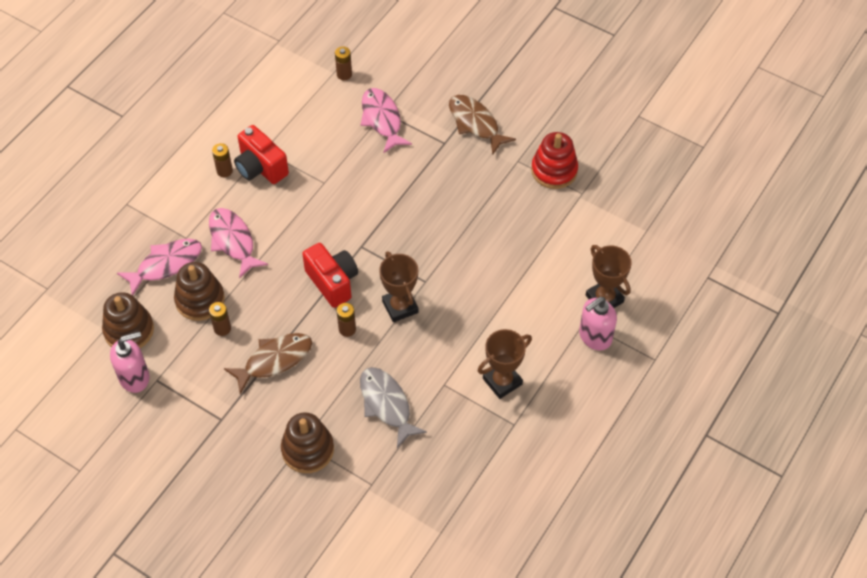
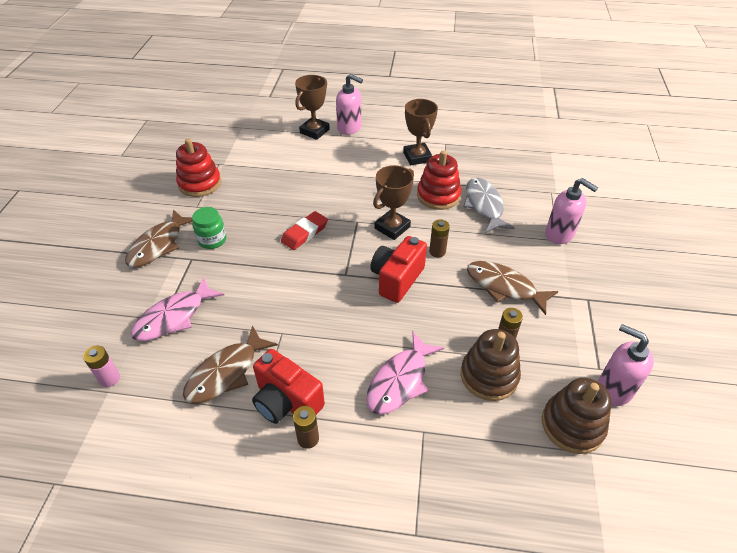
camera: 115 degrees left, 10 degrees down
pink fish [117,239,202,296] -> none
red camera [234,125,289,184] -> red camera turned 105 degrees clockwise [252,349,325,424]
brown stacking toy [281,412,334,473] -> pink soap dispenser [545,178,598,244]
brown battery [335,47,352,80] -> pink battery [83,345,120,387]
grey fish [360,367,427,448] -> grey fish turned 135 degrees clockwise [464,178,515,233]
brown trophy [478,329,532,399] -> brown trophy turned 45 degrees clockwise [403,99,438,165]
none -> brown fish [183,325,278,404]
none -> green jar [192,207,226,249]
none -> red eraser [281,211,328,250]
none -> red stacking toy [417,150,461,210]

